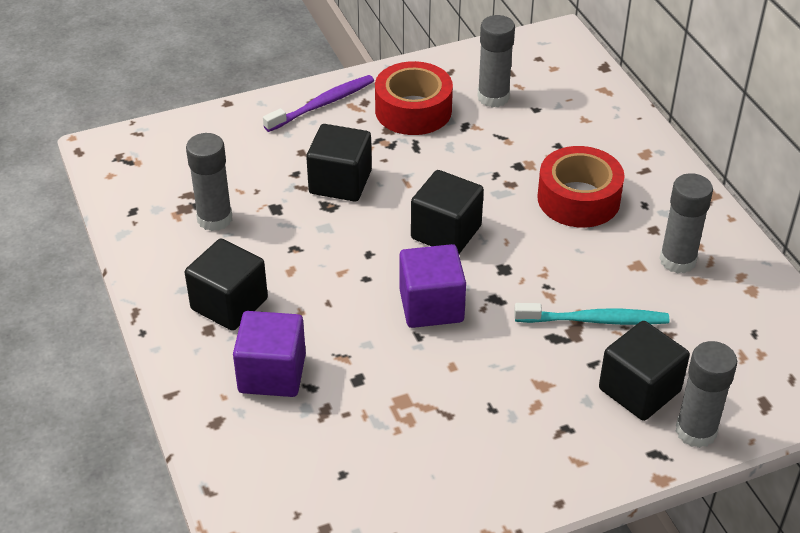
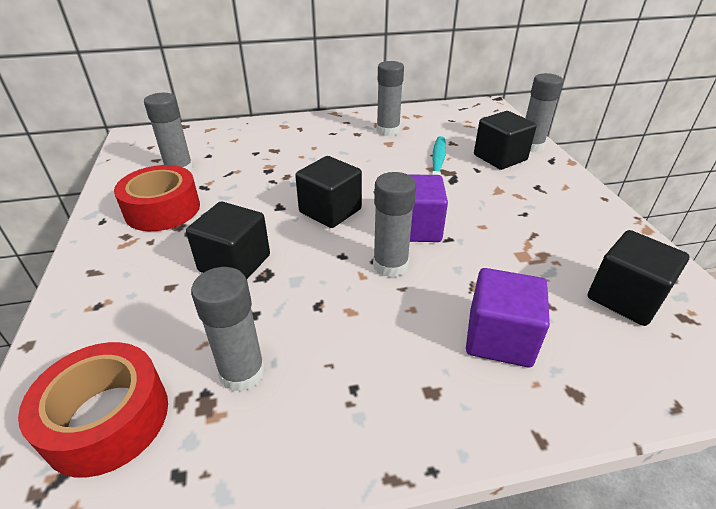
camera: 80 degrees left, 5 degrees down
black cube [185,239,268,331] -> black cube moved to [588,230,690,326]
purple toothbrush [263,75,374,132] -> none
red tape [537,146,625,228] -> red tape moved to [18,342,168,478]
none -> grey glue stick [373,172,416,277]

